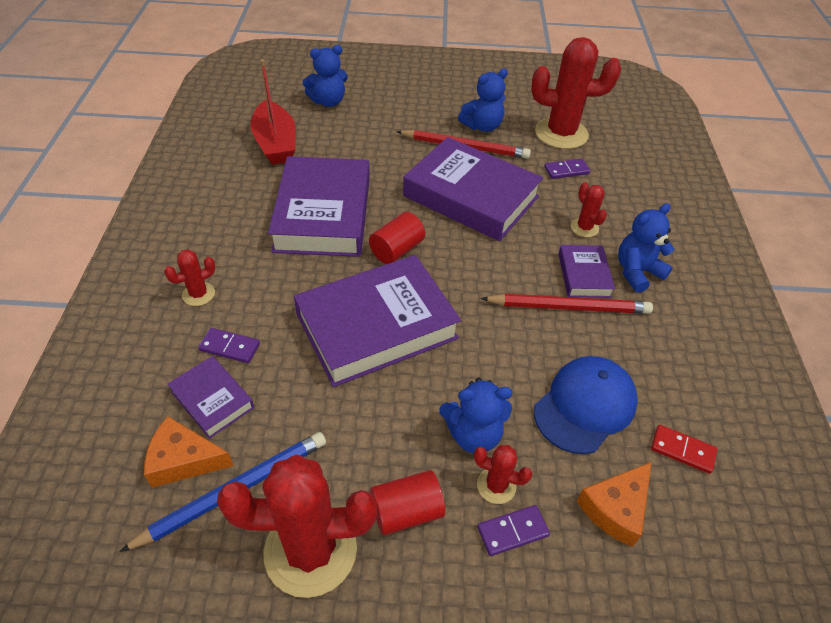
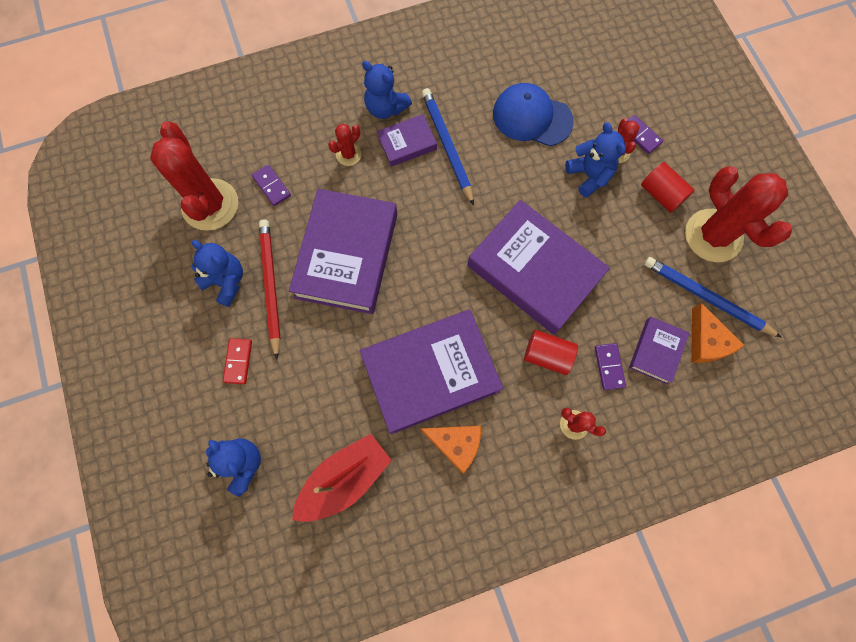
camera: 110 degrees left, 25 degrees up
red cylinder [369,212,425,264] -> red cylinder moved to [524,330,578,375]
red pencil [480,294,653,314] -> blue pencil [422,88,474,205]
orange cheese [577,462,652,547] -> orange cheese moved to [420,426,481,473]
red domino [651,425,717,474] -> red domino moved to [223,338,252,384]

